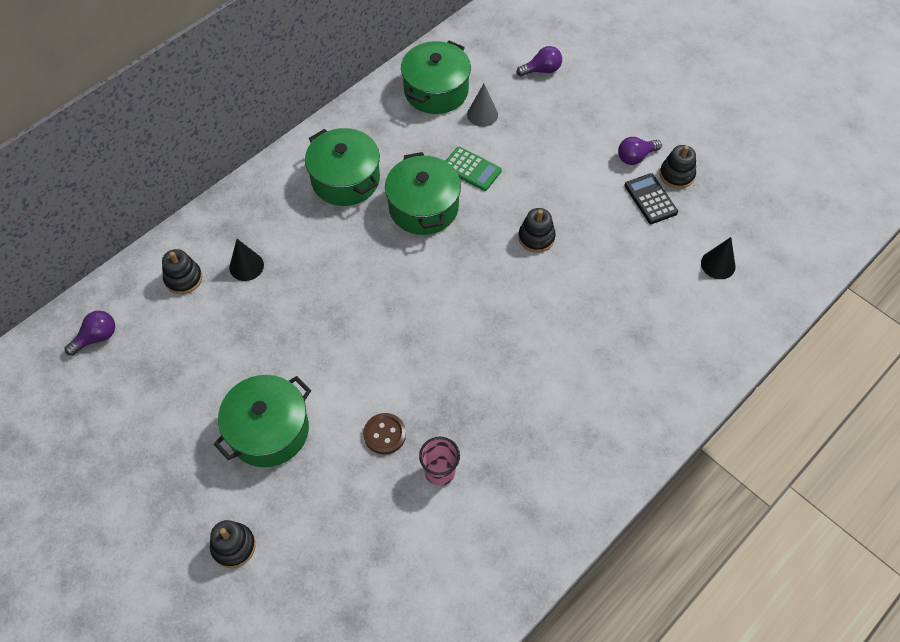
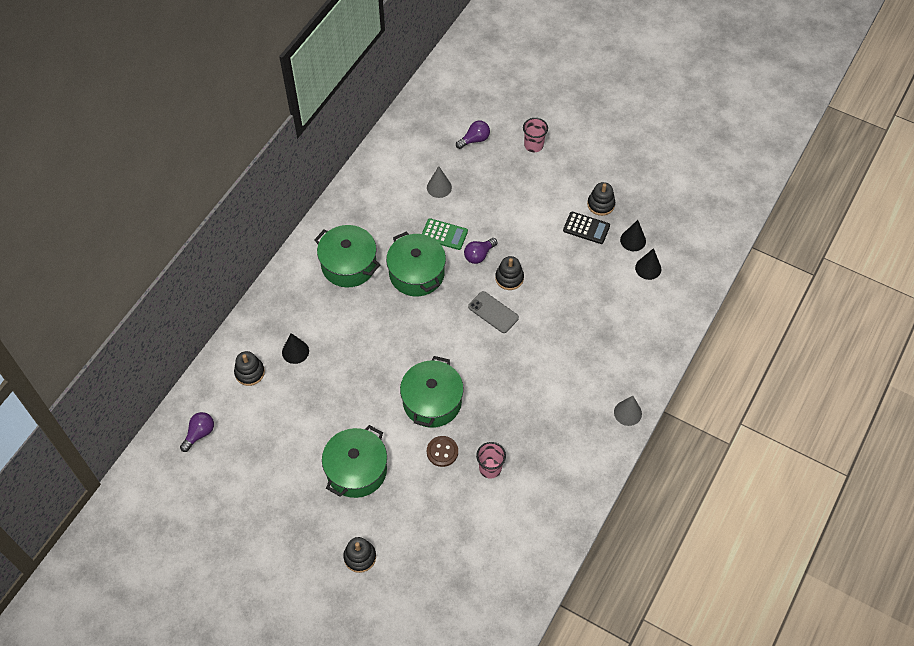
camera: 15 degrees left, 0 degrees up
green pot [401,41,471,114] -> green pot moved to [400,356,464,428]
purple light bulb [618,137,662,165] -> purple light bulb moved to [464,238,497,264]
black calculator [625,173,678,224] -> black calculator turned 150 degrees clockwise [563,212,610,244]
none -> grey phone [468,291,519,333]
none -> pink cup [523,118,548,152]
none -> grey cone [614,396,642,426]
none -> black cone [620,220,646,251]

